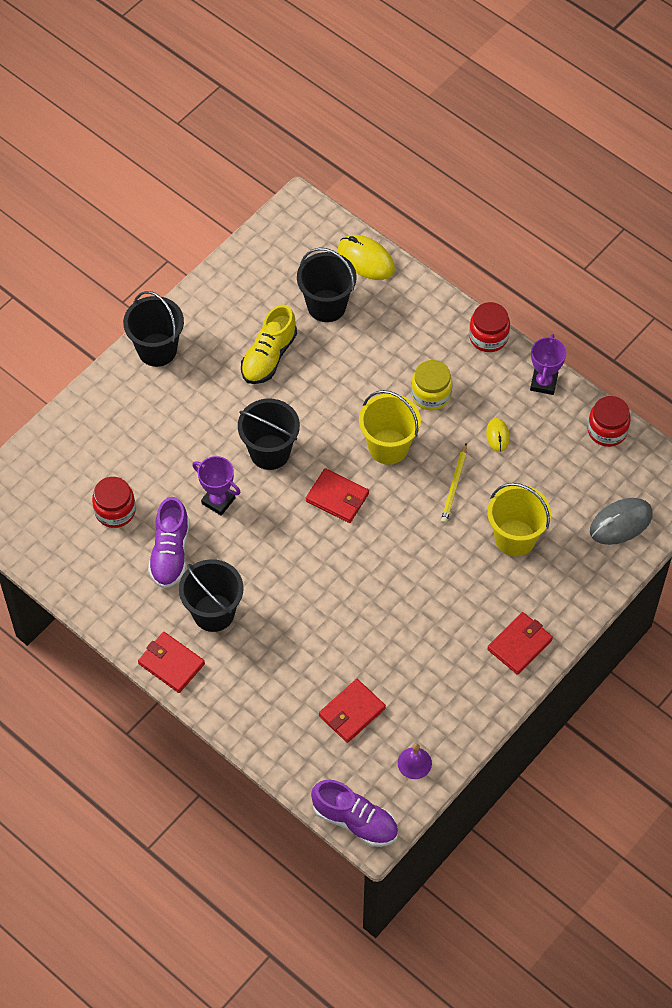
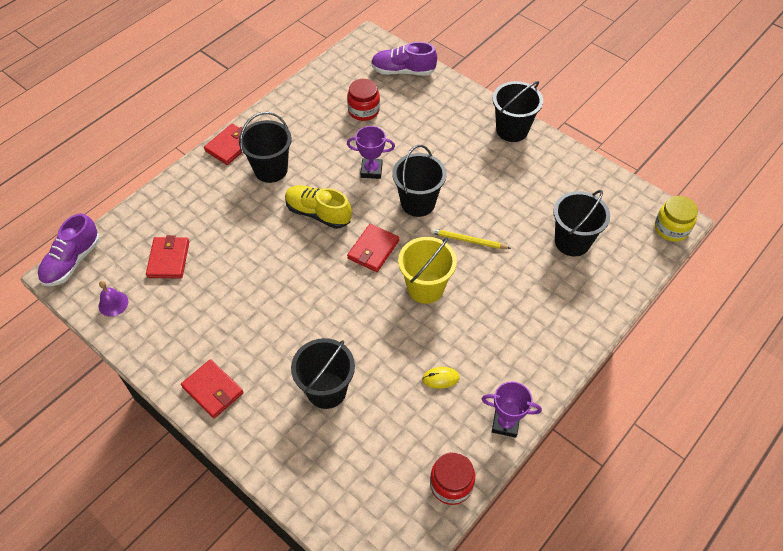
camera: 90 degrees right, 5 degrees down
purple shoe [148,497,189,588] -> purple shoe moved to [371,42,437,76]
purple trophy [192,456,241,516] -> purple trophy turned 60 degrees clockwise [347,126,395,179]
yellow shoe [241,305,297,384] -> yellow shoe moved to [285,185,352,229]
red wallet [319,679,386,743] -> red wallet turned 45 degrees clockwise [146,235,189,278]
yellow mouse [338,235,395,280] -> none
yellow jar [411,360,452,410] -> yellow jar moved to [655,196,698,242]
yellow pencil [441,444,467,524] -> yellow pencil moved to [430,228,511,249]
red jar [469,302,510,352] -> none
yellow bucket [487,483,551,556] -> black bucket [291,338,355,409]
grey mouse [590,498,653,545] -> none

